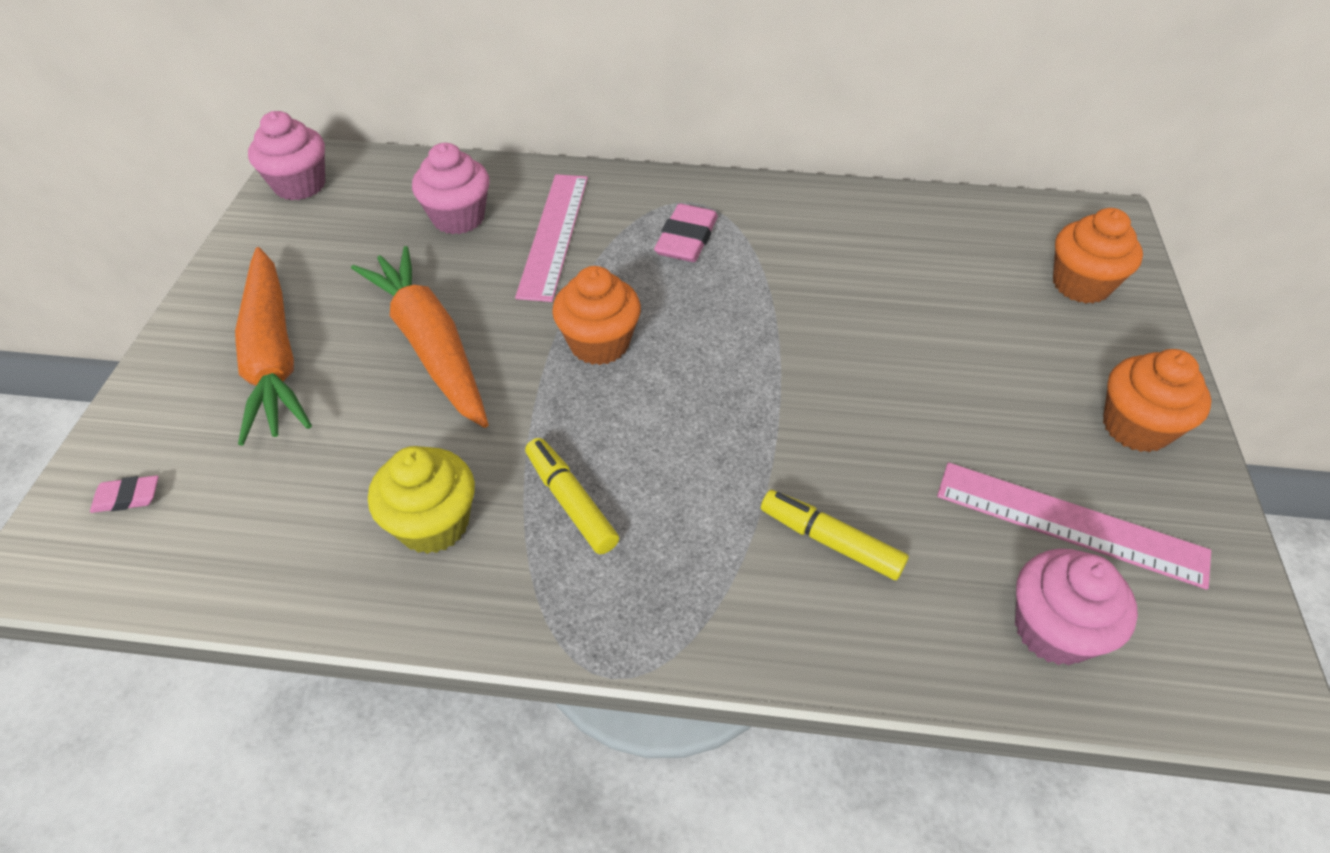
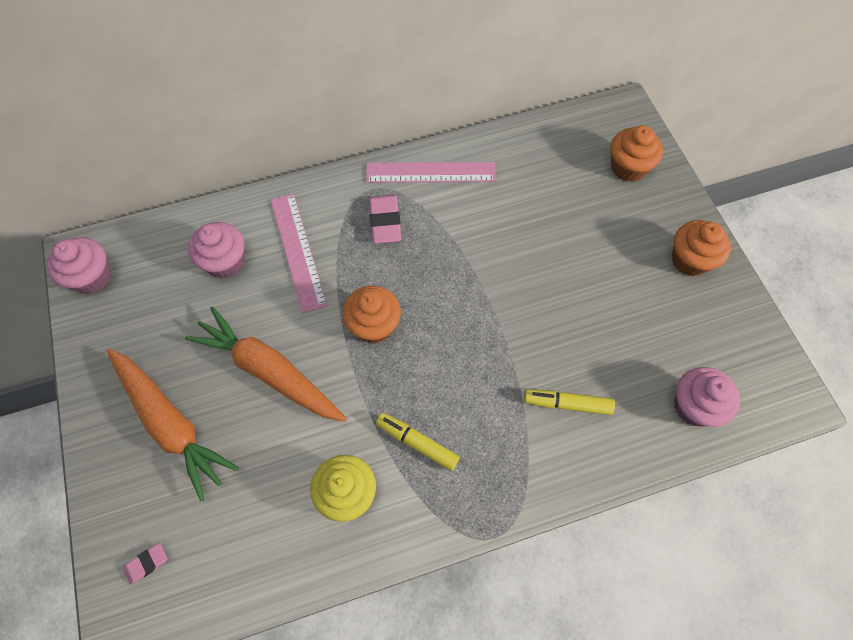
camera: 25 degrees left, 15 degrees up
pink ruler [937,462,1211,590] -> pink ruler moved to [366,162,496,183]

